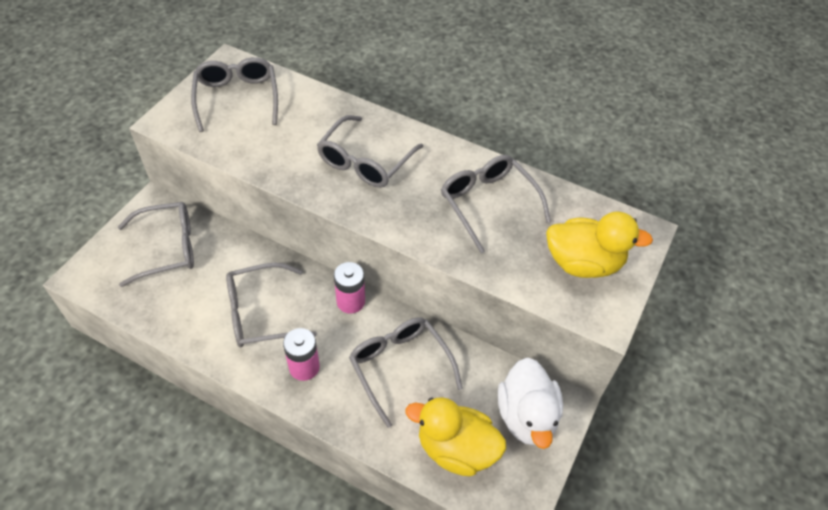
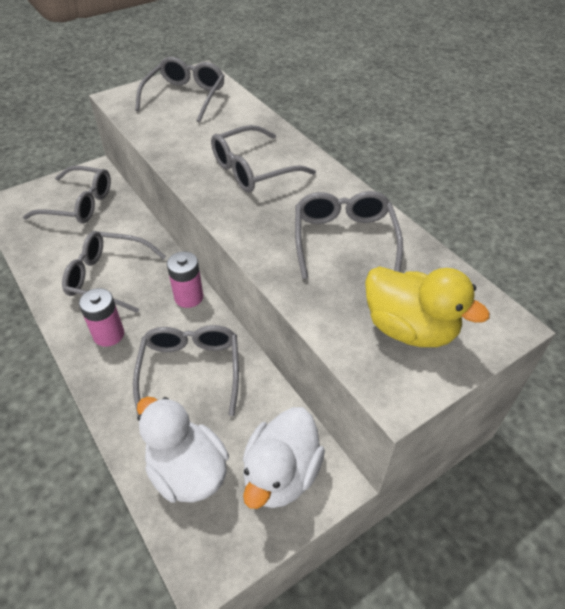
camera: 30 degrees right, 5 degrees down
yellow duck [406,397,506,477] -> white duck [137,397,229,503]

